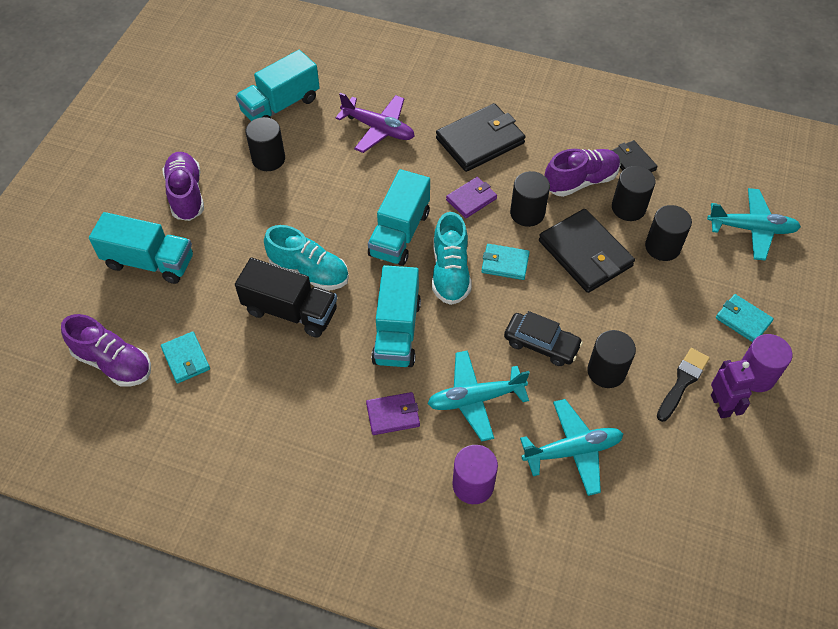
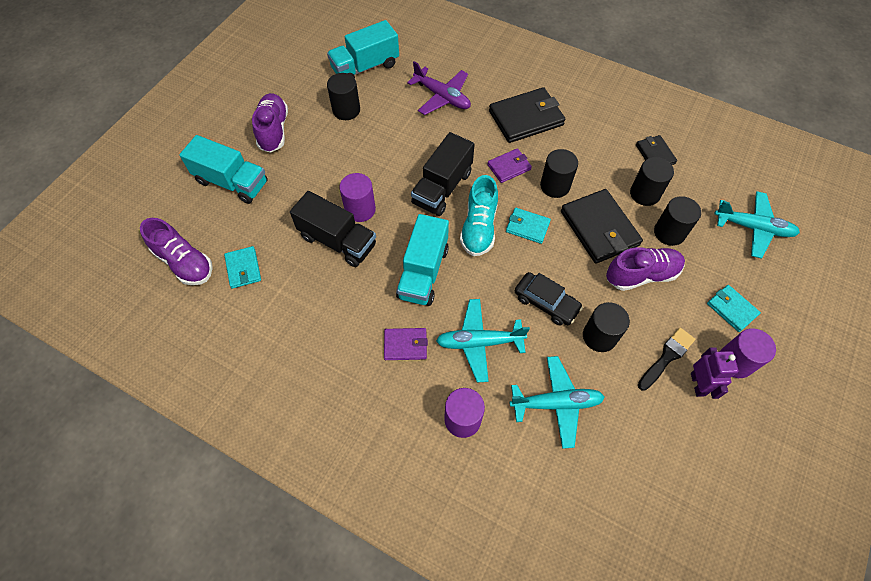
camera: 10 degrees right, 5 degrees up
turquoise shoe [264,225,349,290] -> purple cylinder [339,173,376,222]
turquoise truck [368,169,430,266] -> black truck [411,132,475,216]
purple shoe [545,149,621,197] -> purple shoe moved to [606,247,685,291]

